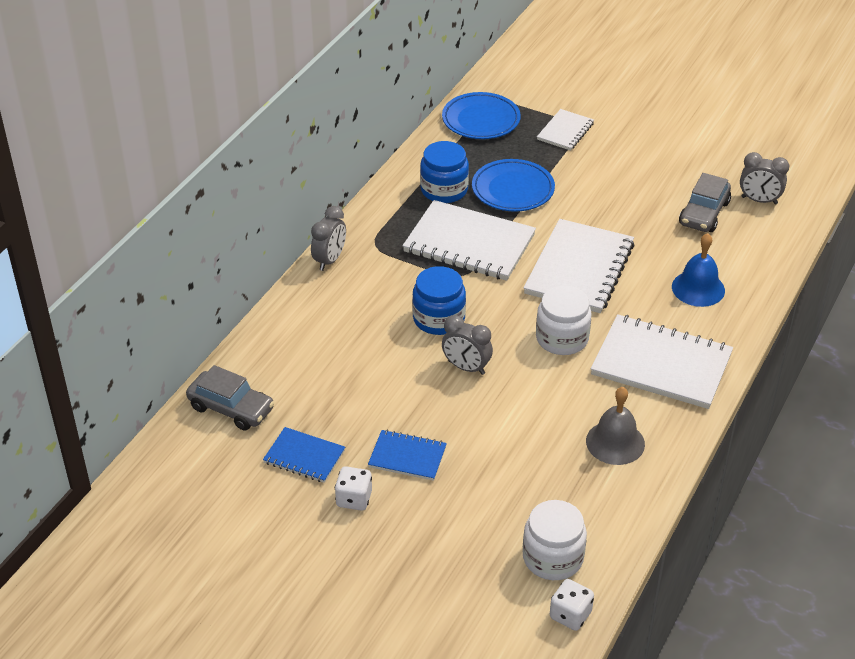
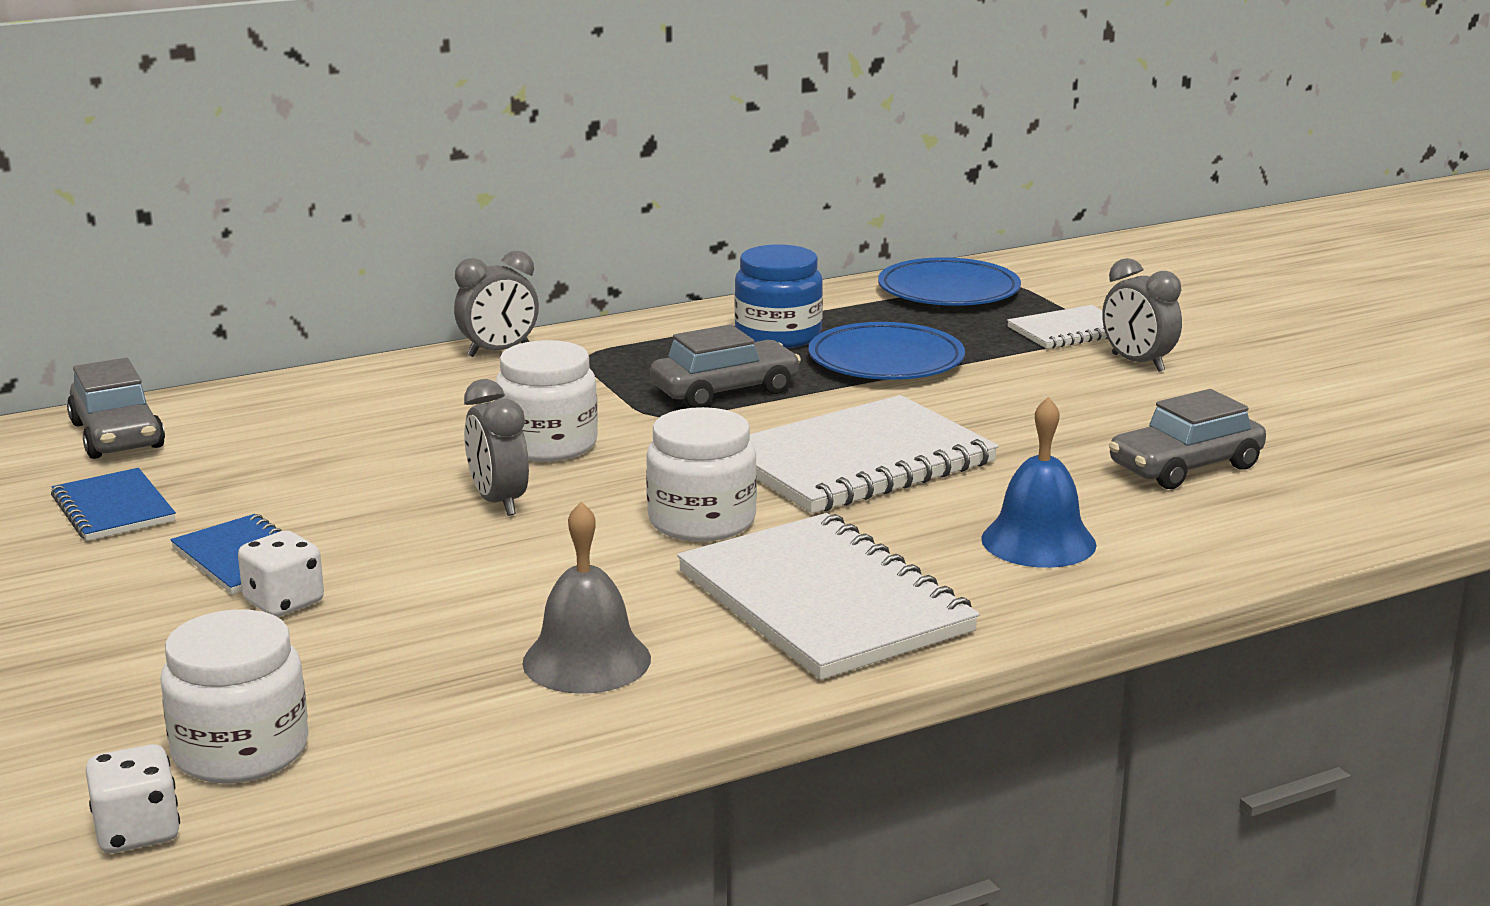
camera: 35 degrees right, 20 degrees down
white dice [335,467,372,511] -> white dice moved to [238,531,324,617]
white notebook [403,200,536,281] -> grey car [650,324,801,408]
blue jar [412,266,466,335] -> white jar [495,340,598,462]
grey clock [740,152,789,204] -> grey clock moved to [1102,258,1182,372]

